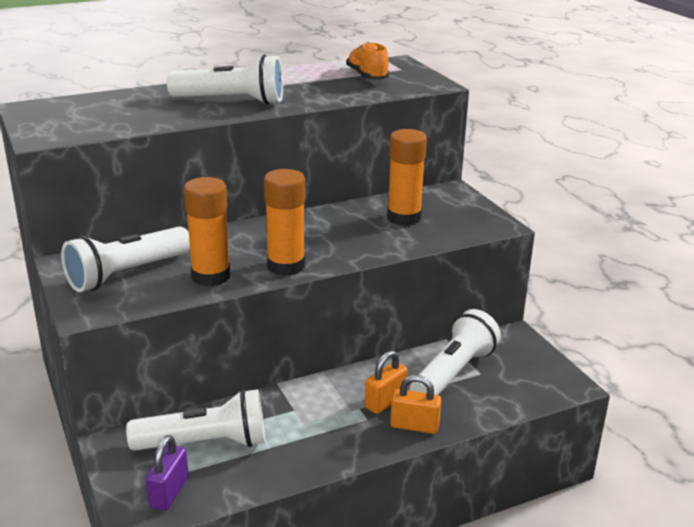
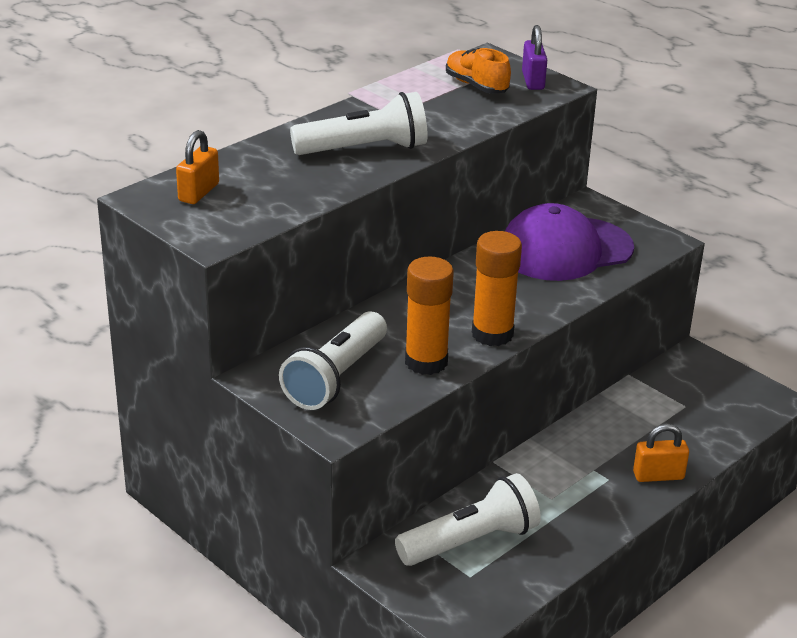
camera: 20 degrees left, 5 degrees up
purple padlock [146,435,189,511] -> purple padlock moved to [522,25,547,90]
orange padlock [365,351,407,414] -> orange padlock moved to [176,130,219,204]
orange glue stick [387,129,427,226] -> purple cap [505,203,634,281]
white flashlight [410,309,501,395] -> none

